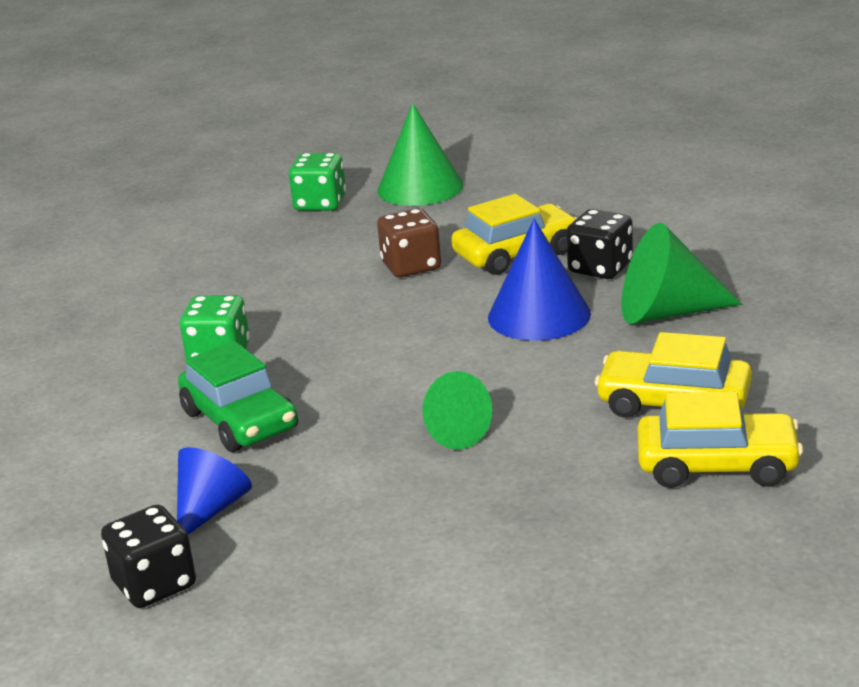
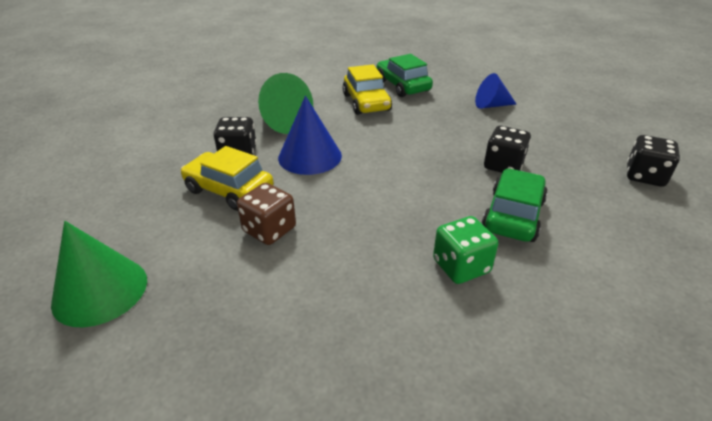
camera: 125 degrees left, 10 degrees up
blue cone [177,447,252,535] -> blue cone moved to [475,73,516,109]
green dice [289,153,346,211] -> none
green cone [422,371,492,450] -> none
yellow car [637,391,803,488] -> green car [377,54,433,97]
none -> black dice [484,126,531,173]

